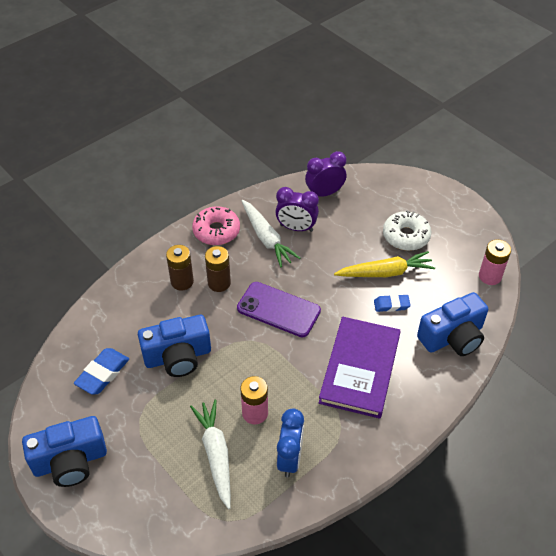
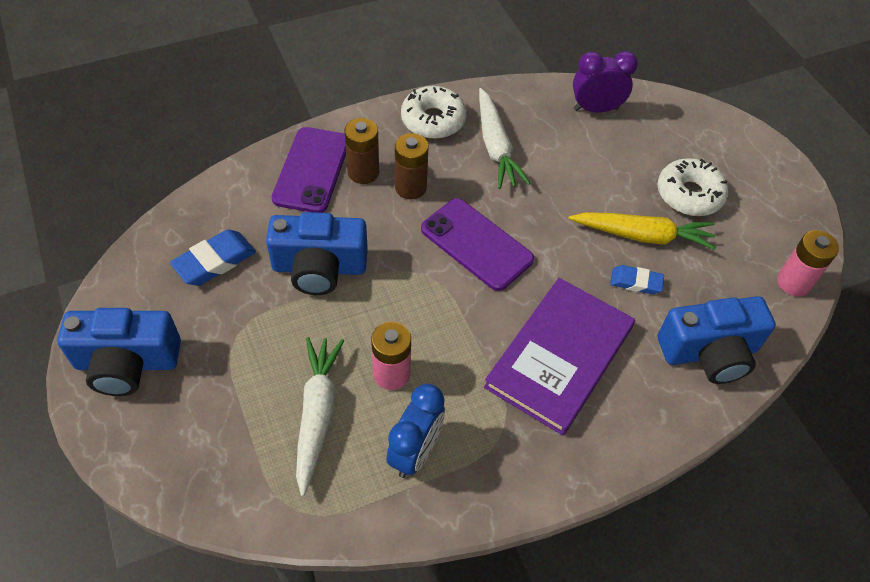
camera: 15 degrees right, 5 degrees up
pink donut [192,207,240,245] -> white donut [401,86,467,139]
purple clock [275,187,319,232] -> none
none -> purple phone [271,127,346,213]

